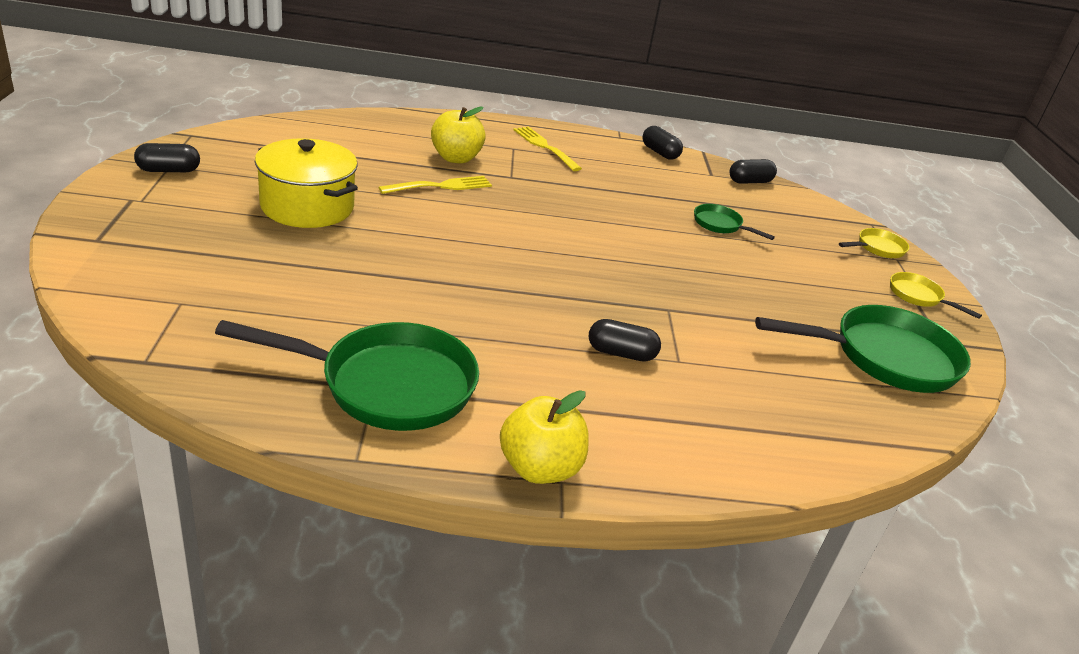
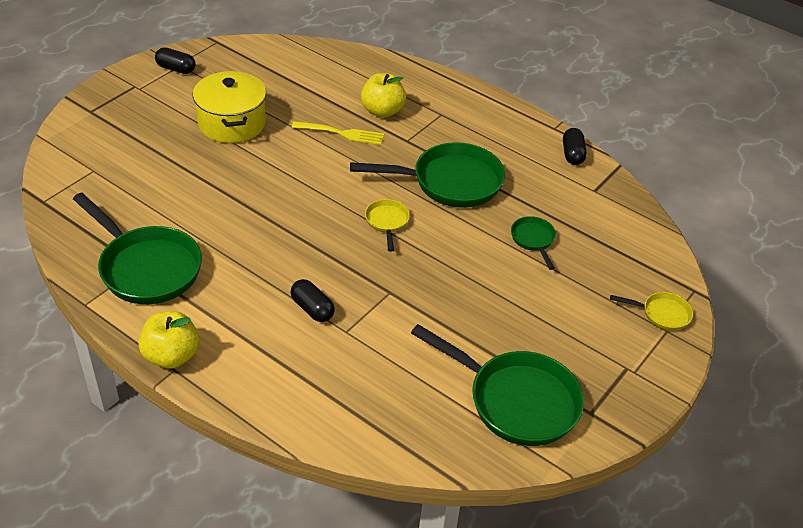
camera: 40 degrees right, 10 degrees up
yellow fork [513,126,582,171] -> none
black capsule [730,159,777,184] -> none
yellow pan [890,272,982,319] -> yellow pan moved to [365,199,410,252]
none -> green pan [350,142,505,208]

